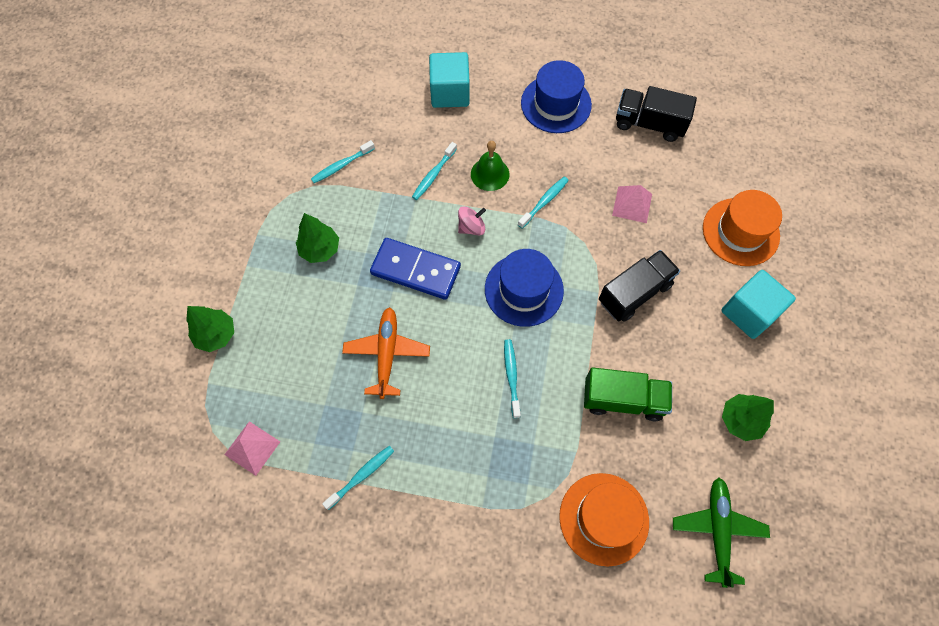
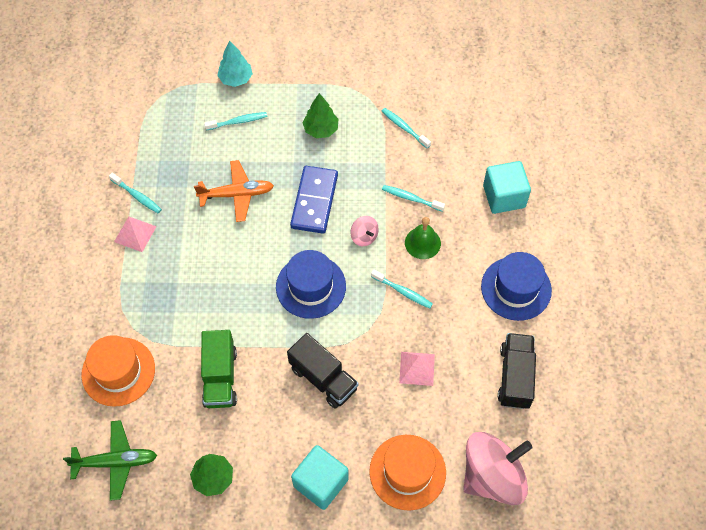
camera: 80 degrees right, 5 degrees down
green tree [186,306,234,352] -> turquoise tree [217,40,253,87]
pink pyramid [224,421,280,476] -> pink pyramid moved to [114,217,157,252]
turquoise toothbrush [504,339,521,418] -> turquoise toothbrush moved to [204,112,267,130]
none -> pink spinning top [464,432,533,505]

